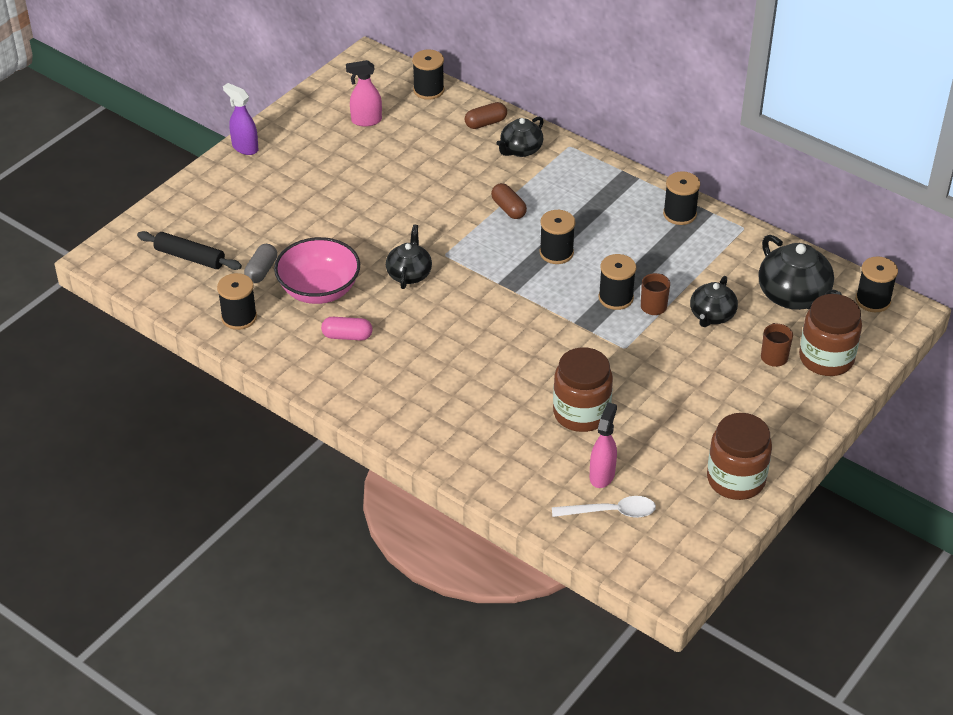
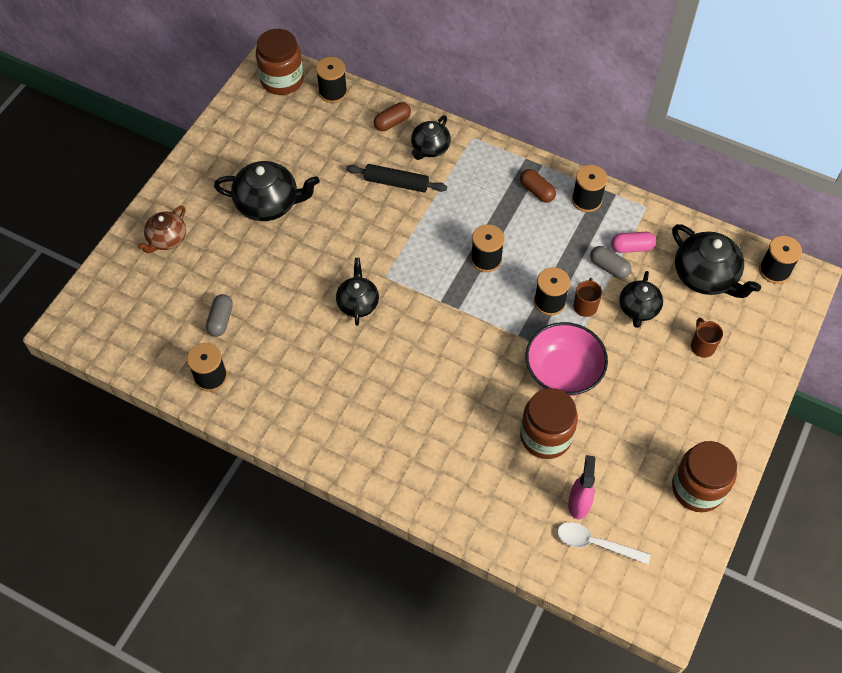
camera: 10 degrees left, 15 degrees up
black rolling pin [137,231,242,270] -> black rolling pin moved to [346,164,447,192]
purple spray bottle [223,83,258,155] -> none
pink bowl [274,237,360,304] -> pink bowl moved to [525,322,608,396]
pink capsule [321,317,372,340] -> pink capsule moved to [611,232,656,253]
pink spray bottle [346,60,382,127] -> none
brown capsule [491,183,527,219] -> brown capsule moved to [520,169,556,203]
white spoon [552,496,656,518] -> white spoon turned 150 degrees counterclockwise [557,522,651,564]
brown jar [799,294,862,376] -> brown jar moved to [256,29,304,95]
none -> brown teapot [137,206,186,253]
none -> black teapot [214,161,320,221]
none -> grey capsule [590,246,632,279]

